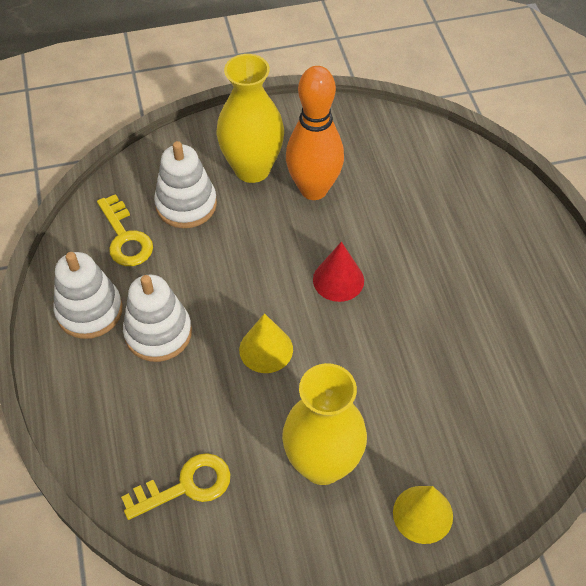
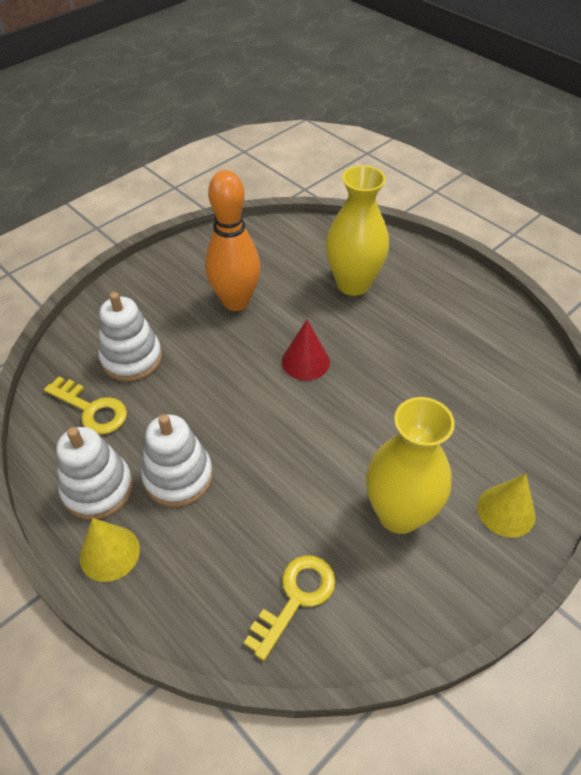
camera: 30 degrees left, 5 degrees down
yellow vase [216,54,284,183] -> yellow vase moved to [326,165,389,296]
yellow cone [239,313,293,373] -> yellow cone moved to [79,518,140,582]

